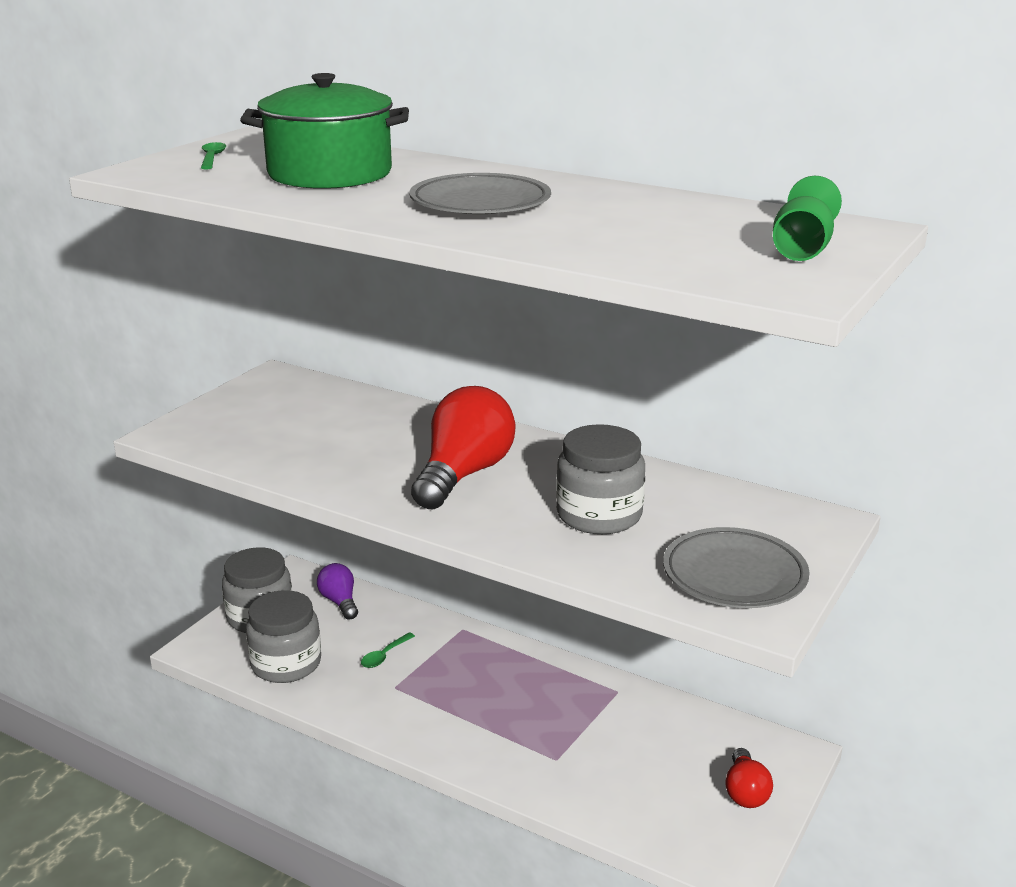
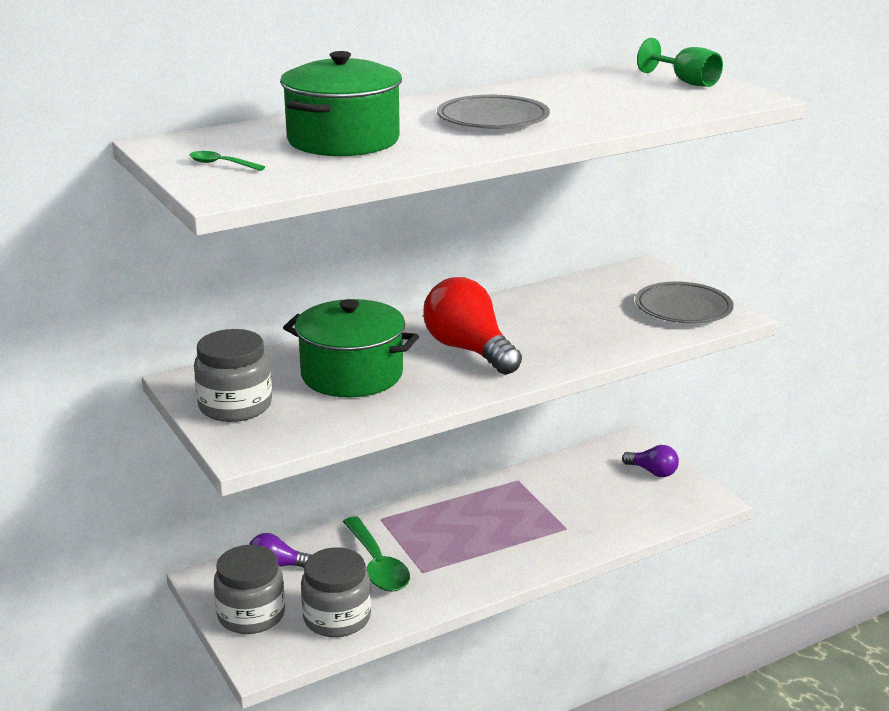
camera: 60 degrees left, 0 degrees up
green spoon [361,632,415,668] -> green spoon [343,517,410,592], size x2.12
grey jar [556,424,645,534] -> grey jar moved to [194,329,272,422]
red light bulb [725,748,773,808] -> purple light bulb [622,445,679,477]
none -> green pot [283,299,419,397]

